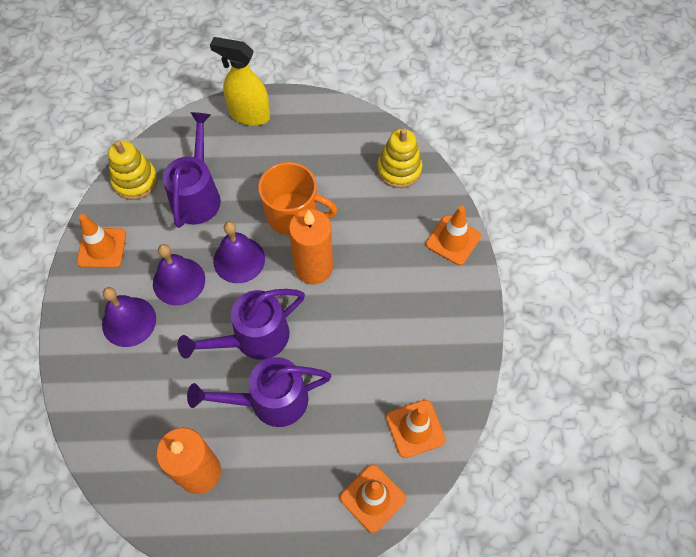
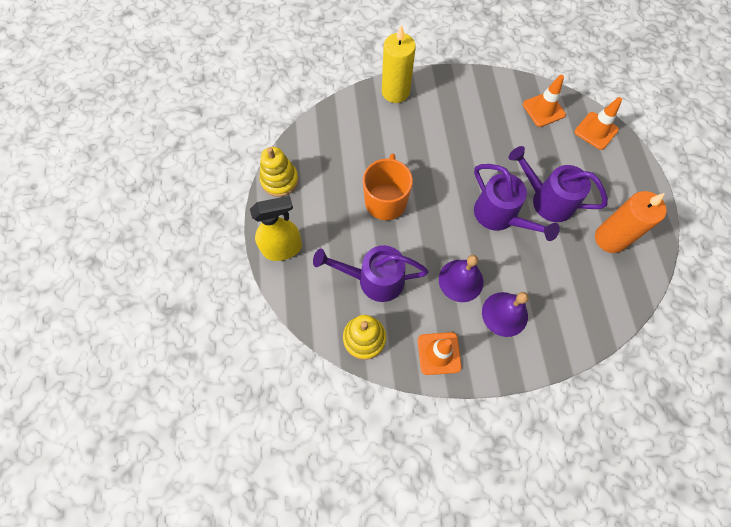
camera: 95 degrees left, 5 degrees up
purple watering can [187,357,331,427] -> purple watering can turned 135 degrees clockwise [509,146,608,222]
yellow spray bottle [210,37,270,126] -> yellow spray bottle turned 120 degrees counterclockwise [250,196,302,261]
purple bell [213,221,265,283] -> none
orange candle [289,209,333,284] -> none
yellow stacking toy [377,128,422,188] -> yellow stacking toy moved to [259,147,299,197]
orange traffic cone [426,206,481,265] -> yellow candle [382,24,416,103]

